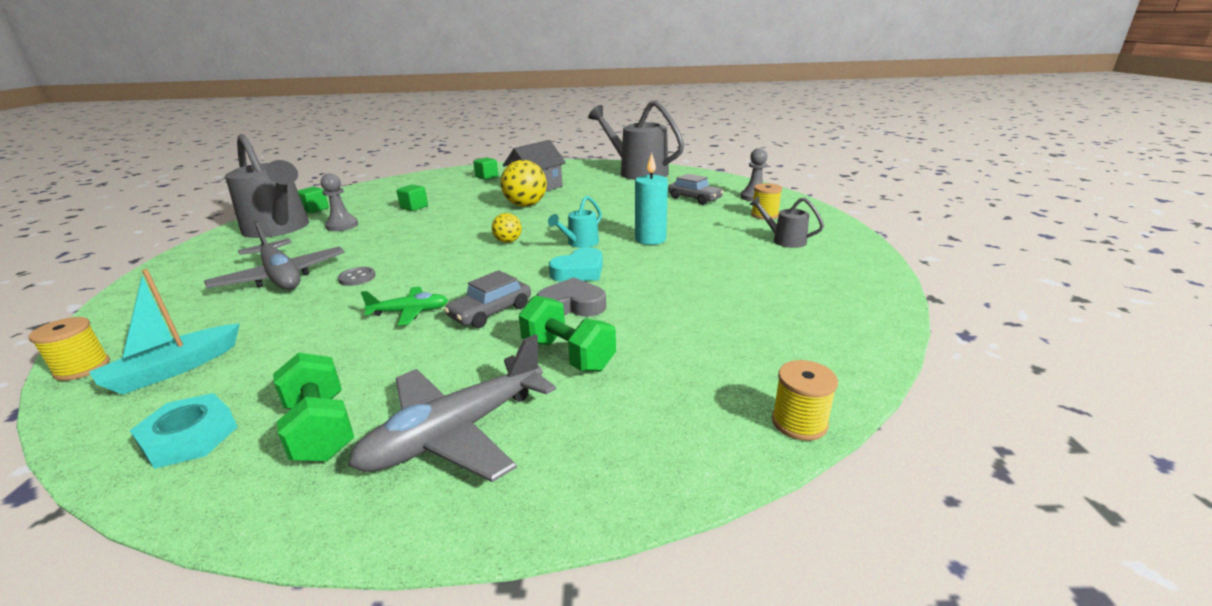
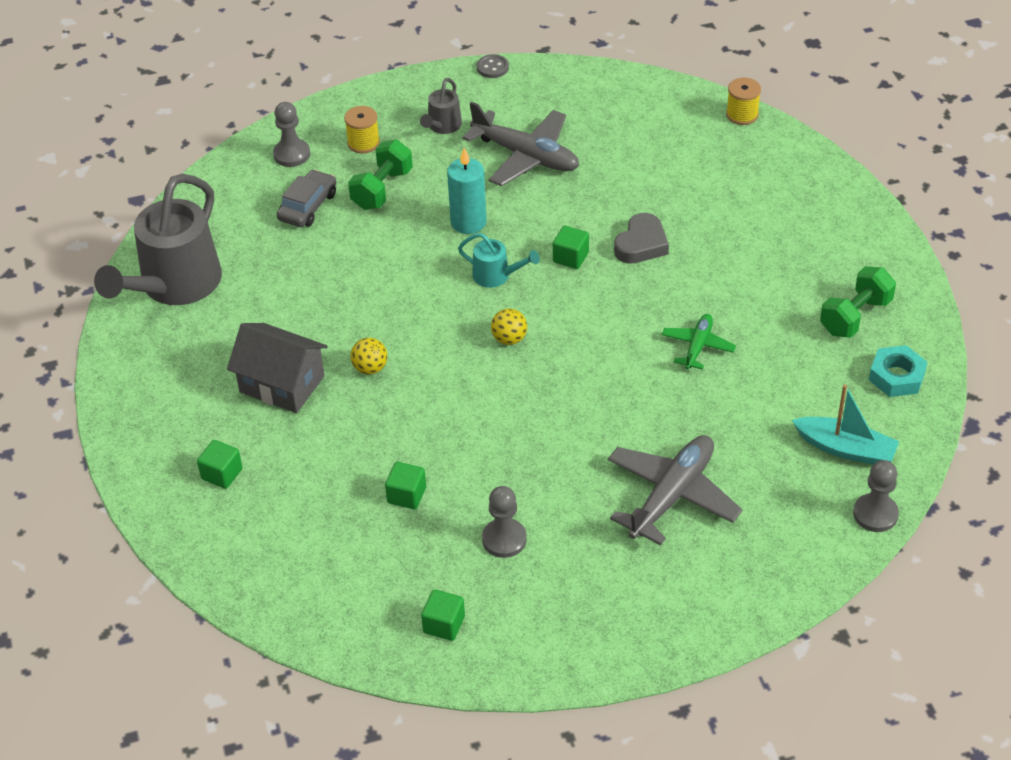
camera: 105 degrees left, 20 degrees up
yellow spool [29,317,110,381] -> grey pawn [853,460,899,532]
grey watering can [225,134,309,238] -> none
grey button [338,267,376,286] -> grey button moved to [477,54,509,78]
grey plane [348,334,556,482] -> grey plane moved to [462,102,579,186]
green plane [361,287,448,325] -> green plane turned 45 degrees clockwise [662,314,736,370]
grey car [444,270,531,328] -> none
yellow ball [501,160,547,207] -> yellow ball [351,338,387,374], size x0.55
green dumbbell [519,295,616,372] -> green dumbbell moved to [348,139,413,210]
grey heart [537,277,606,317] -> grey heart turned 135 degrees counterclockwise [614,213,669,264]
turquoise heart [549,247,603,282] -> green cube [553,226,589,269]

